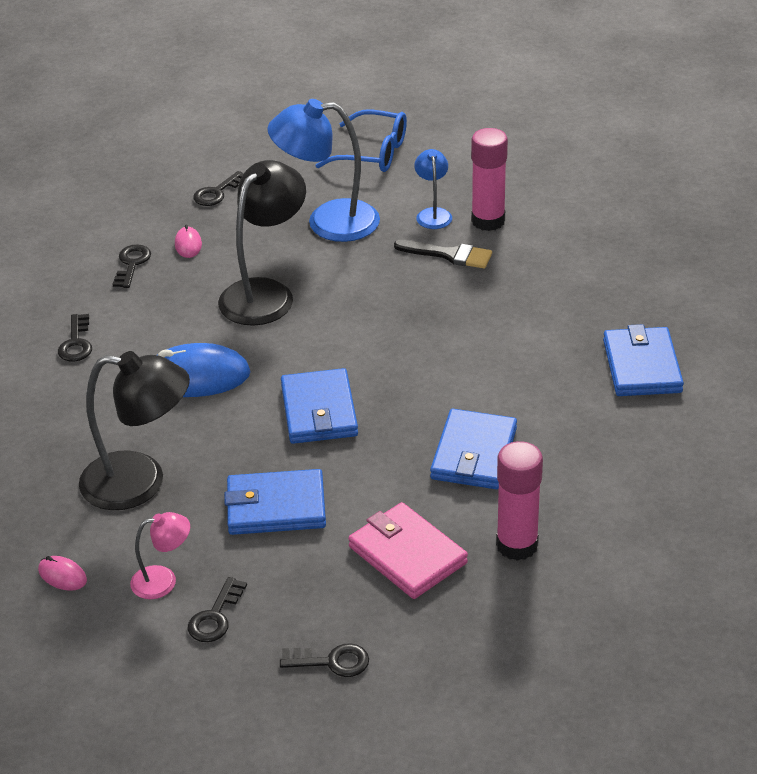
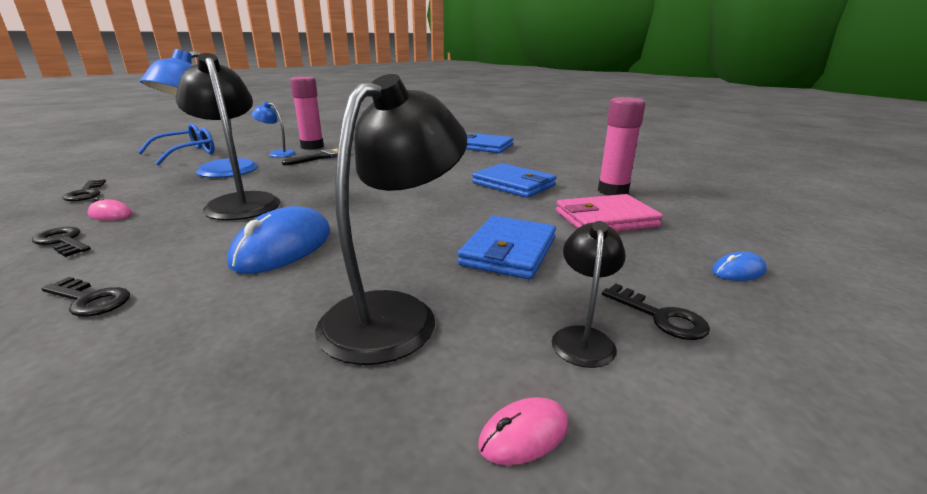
camera: 65 degrees left, 15 degrees down
pink lamp [130,512,190,599] -> black lamp [552,221,626,368]
black key [280,643,369,677] -> blue mouse [712,252,767,281]
blue wallet [281,368,358,444] -> none

